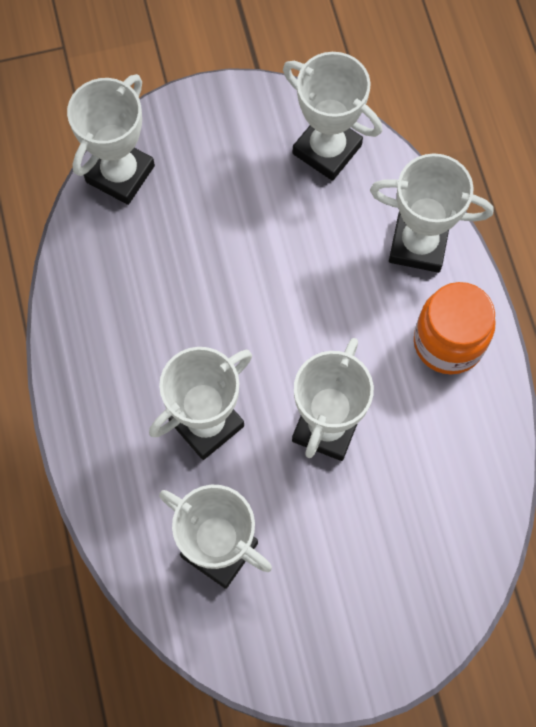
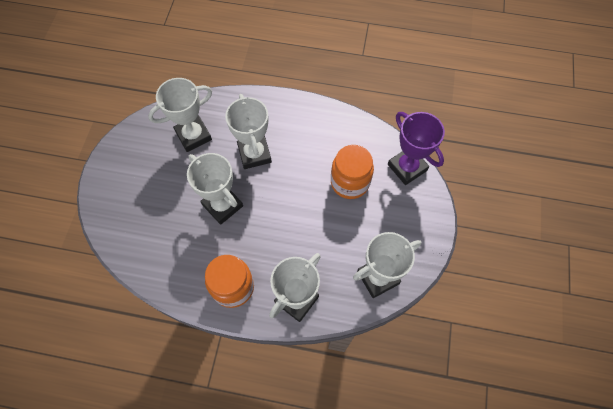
camera: 115 degrees right, 5 degrees down
white trophy [67,74,155,205] -> purple trophy [388,112,445,185]
none -> orange jar [331,145,374,199]

